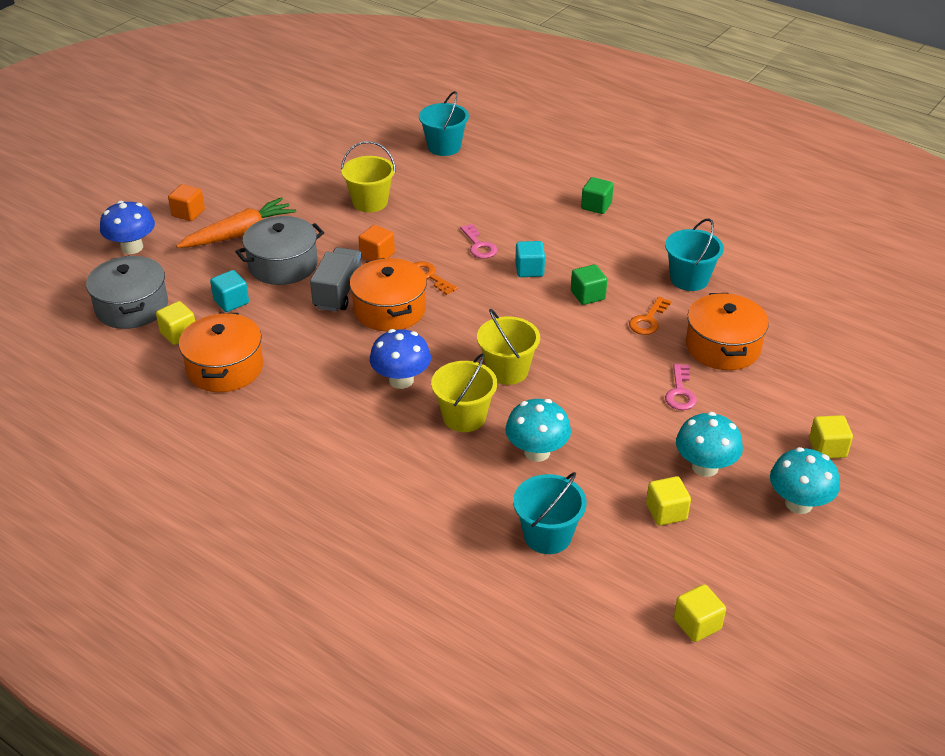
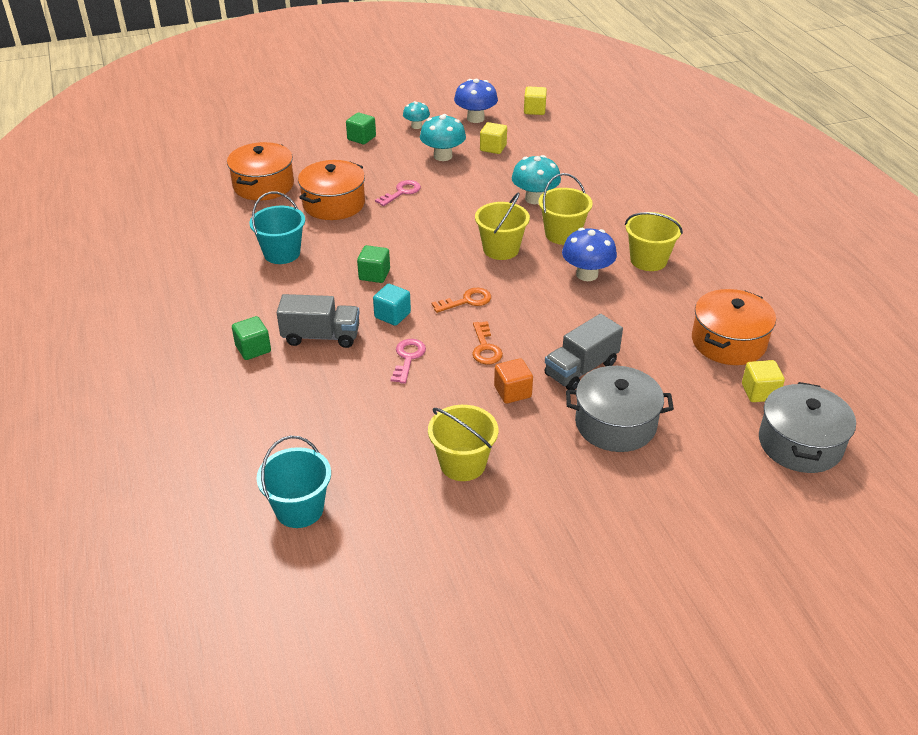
camera: 145 degrees left, 0 degrees up
blue mushroom [100,201,155,254] -> blue mushroom moved to [454,79,498,123]
orange cube [168,184,205,221] -> none
orange carrot [176,197,296,248] -> none
turquoise cube [210,270,249,312] -> none
orange pot [350,258,427,331] -> orange pot moved to [227,142,294,201]
turquoise bucket [513,472,587,554] -> none
orange key [629,296,672,335] -> orange key moved to [431,288,491,313]
turquoise mushroom [770,447,840,514] -> turquoise mushroom [403,101,430,129], size x0.62
yellow cube [809,415,853,459] -> green cube [346,112,376,144]
none -> grey truck [277,294,360,348]
none -> yellow bucket [625,212,683,271]

